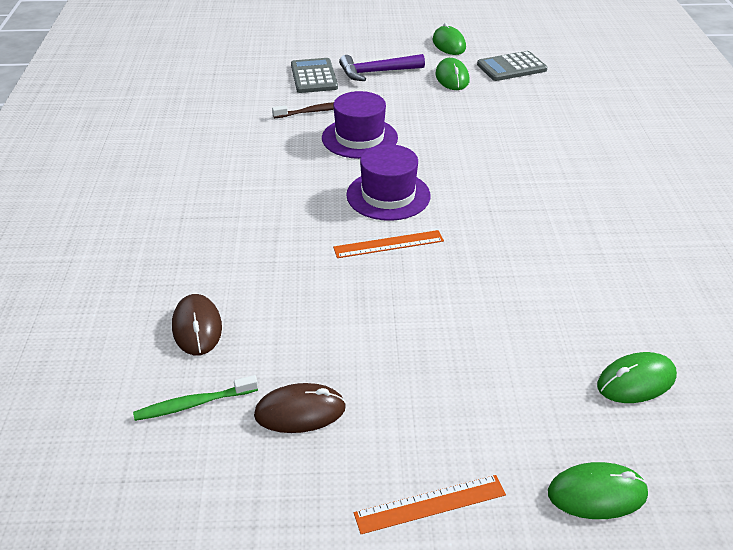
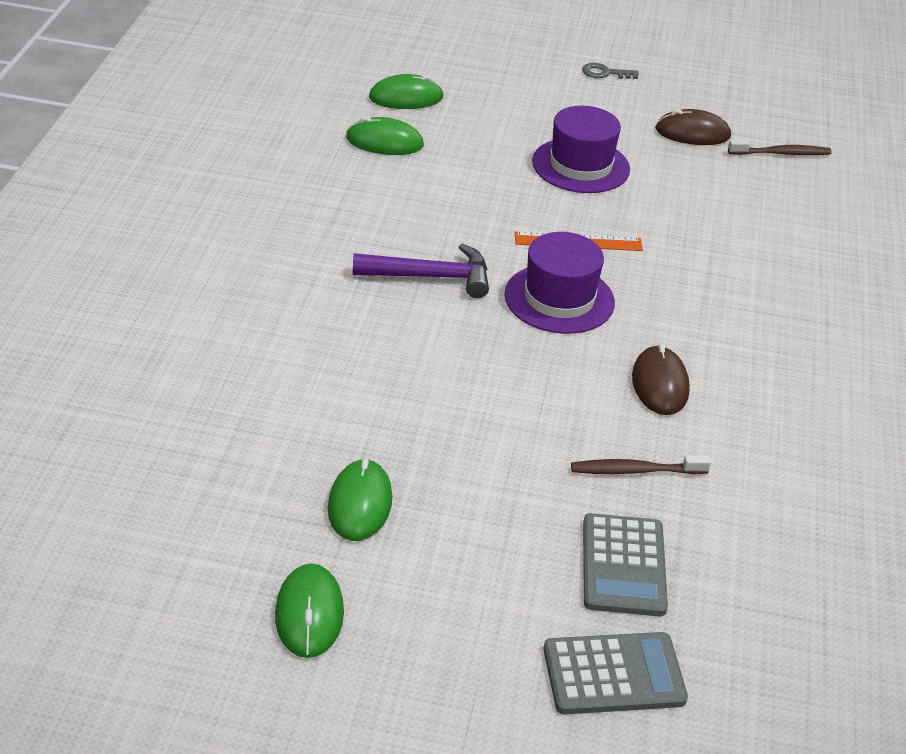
camera: 170 degrees left, 0 degrees up
green toothbrush [133,375,258,421] -> brown toothbrush [728,140,831,155]
brown mouse [172,294,222,356] -> brown mouse moved to [632,344,690,415]
purple hat [322,91,398,159] -> purple hat moved to [532,106,630,193]
purple hammer [339,54,425,81] -> purple hammer moved to [353,244,489,298]
orange ruler [354,475,506,534] -> grey key [582,63,639,79]
grey calculator [477,51,547,81] -> grey calculator moved to [543,632,688,714]
green mouse [548,462,648,519] -> green mouse moved to [346,116,424,155]

